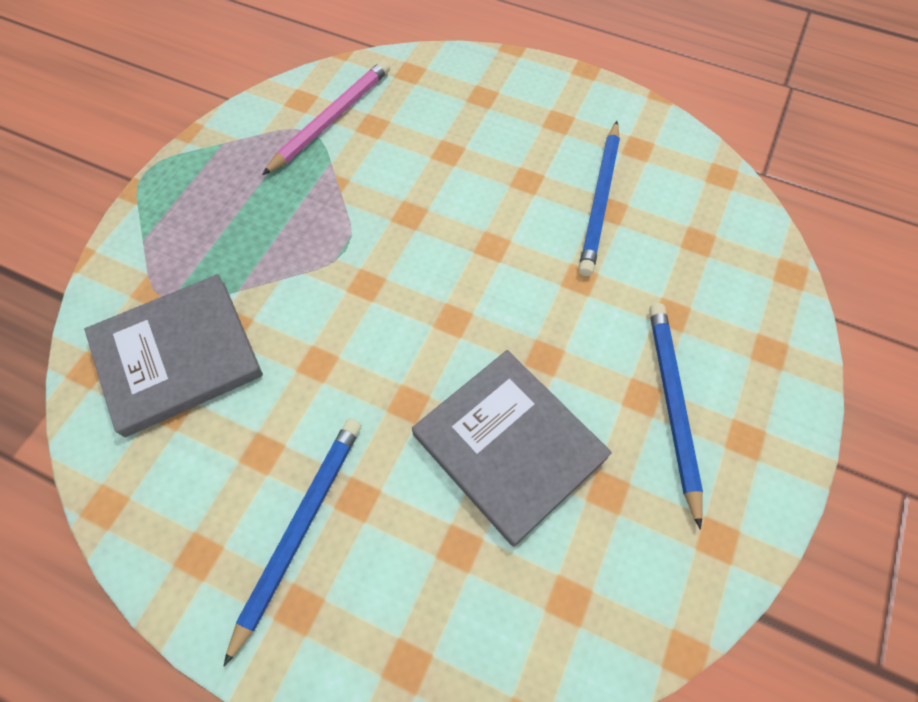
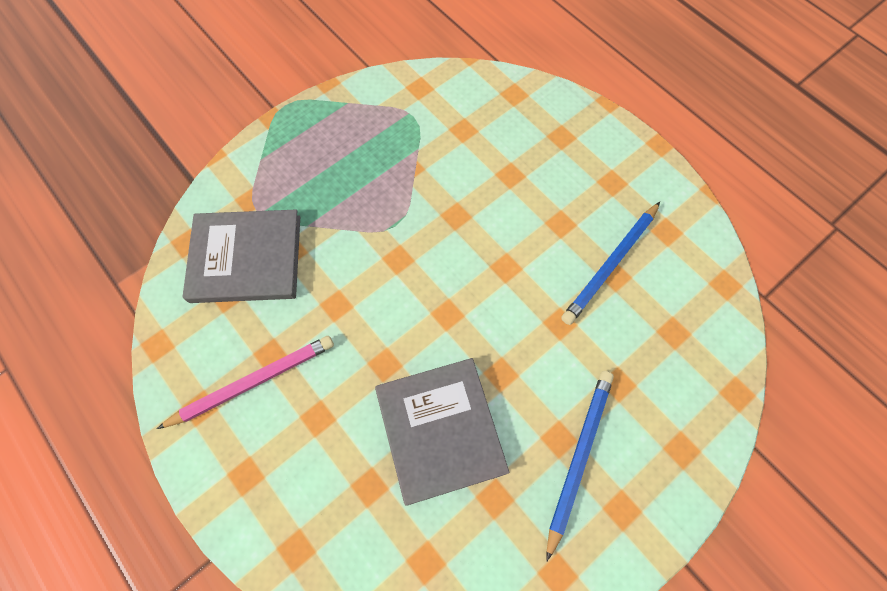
camera: 25 degrees right, 5 degrees up
blue pencil [223,419,361,667] -> none
pink pencil [262,60,390,175] -> pink pencil moved to [157,336,334,429]

